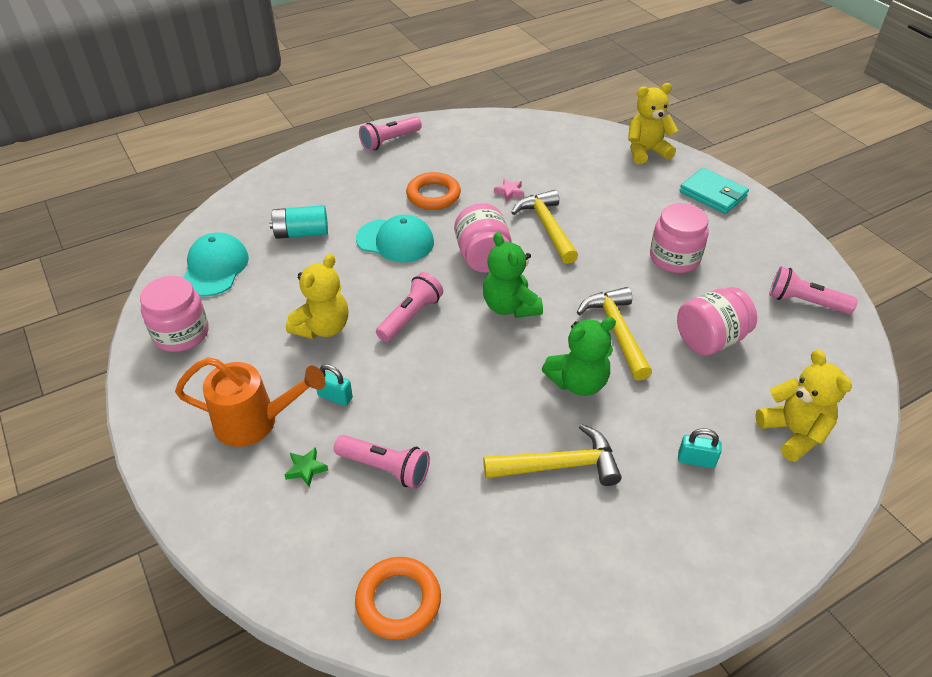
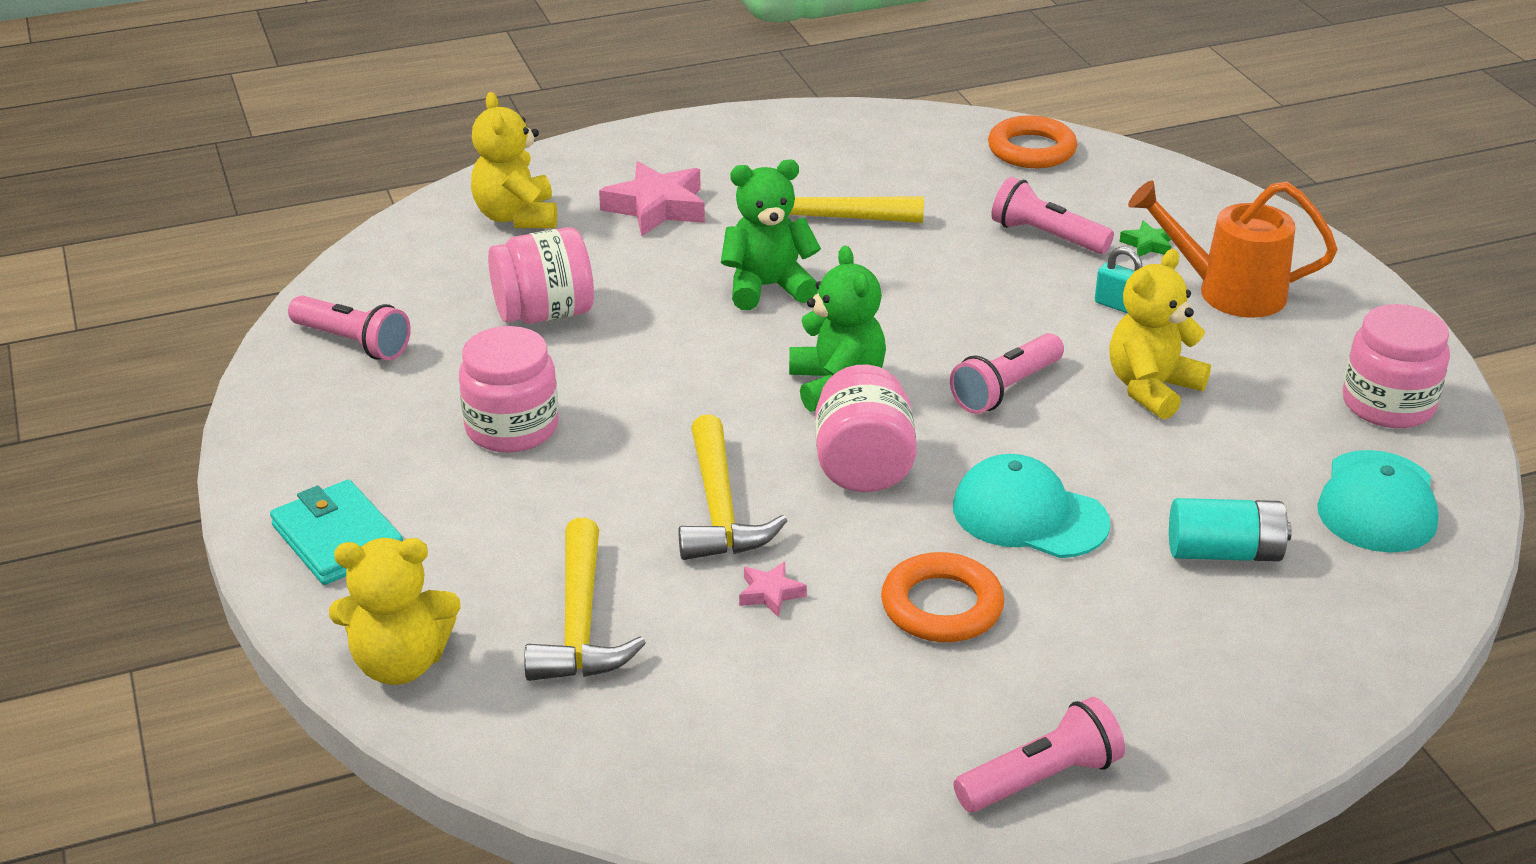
camera: 170 degrees left, 10 degrees down
yellow hammer [577,287,652,381] -> yellow hammer moved to [524,518,646,681]
turquoise padlock [678,428,722,468] -> pink star [599,161,705,236]

